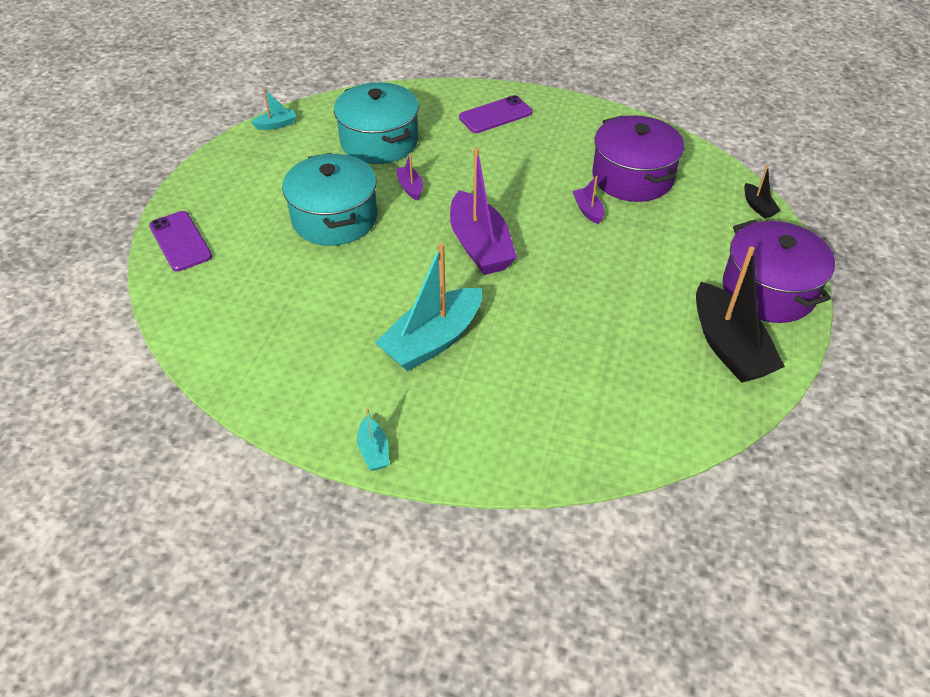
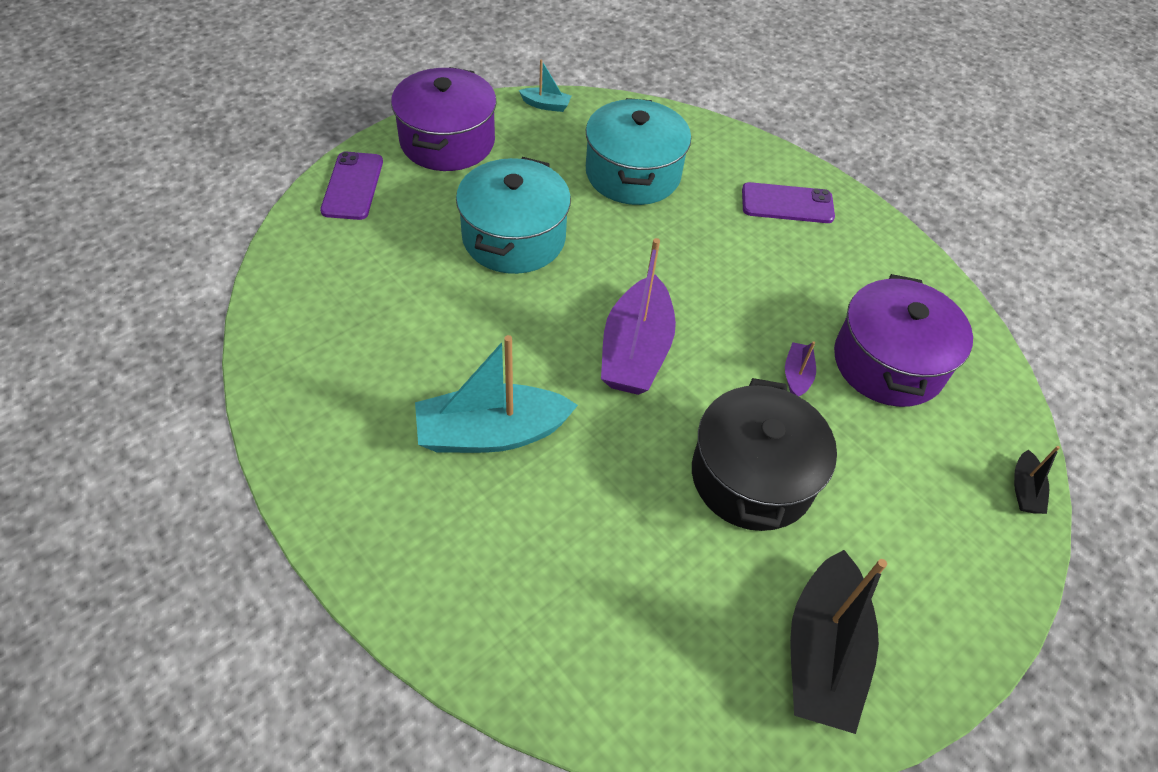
camera: 30 degrees right, 5 degrees up
turquoise boat [357,408,389,471] -> none
purple boat [396,153,423,201] -> none
purple pot [723,220,835,323] -> purple pot moved to [391,67,497,171]
none -> black pot [692,378,837,531]

